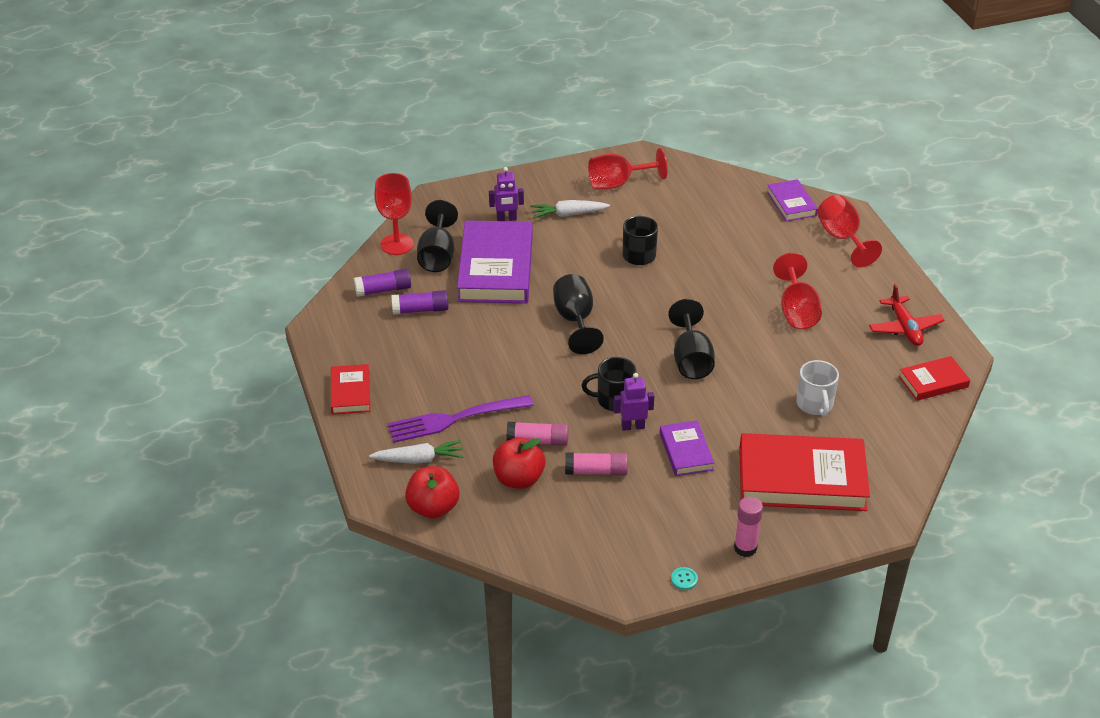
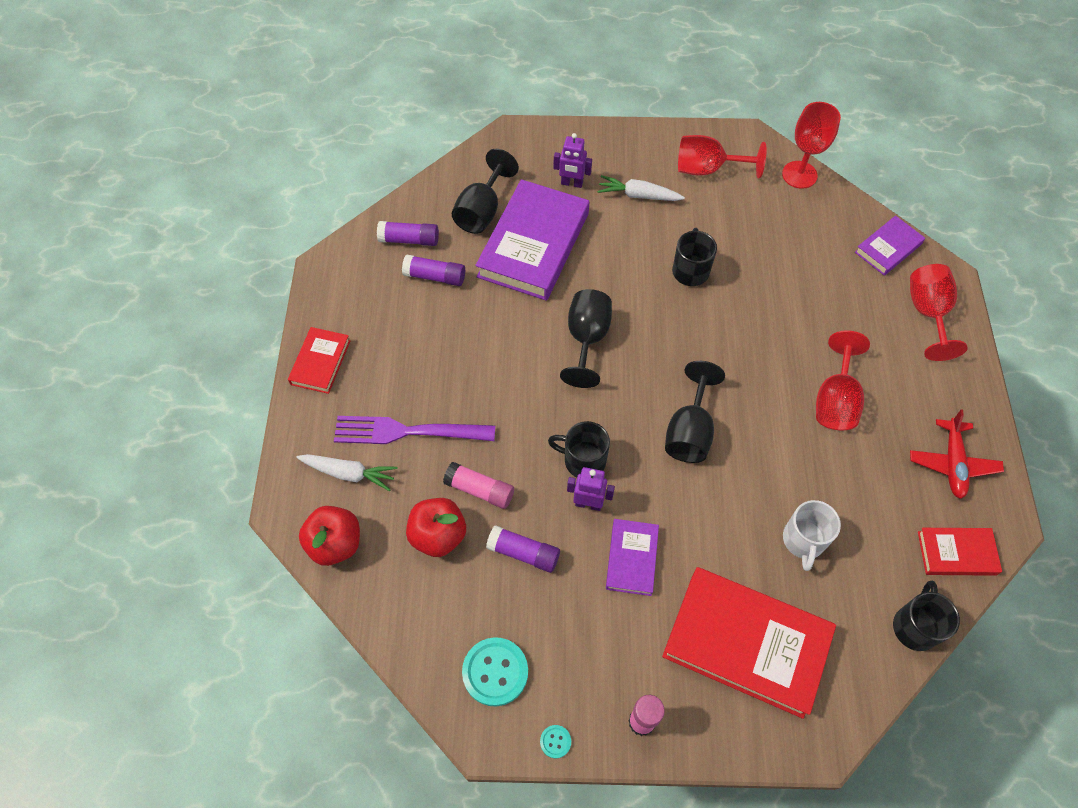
camera: 20 degrees right, 20 degrees up
red goblet [374,173,414,255] -> red goblet moved to [782,102,841,189]
pink glue stick [565,452,628,476] -> purple glue stick [486,525,560,573]
purple book [767,179,818,221] -> purple book turned 45 degrees clockwise [855,216,925,276]
none -> turquoise button [462,637,528,706]
none -> black mug [893,581,960,651]

